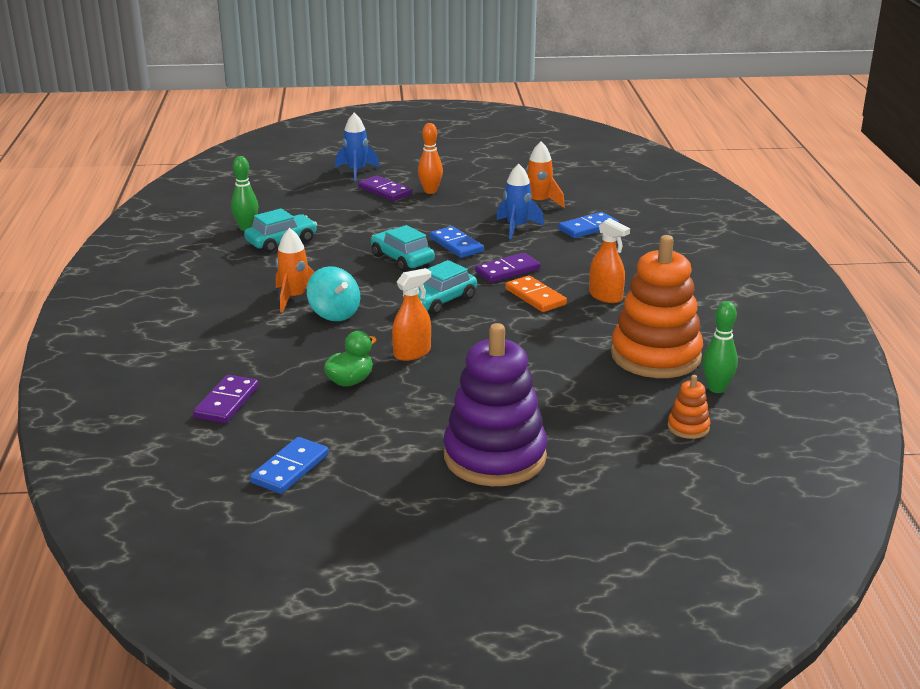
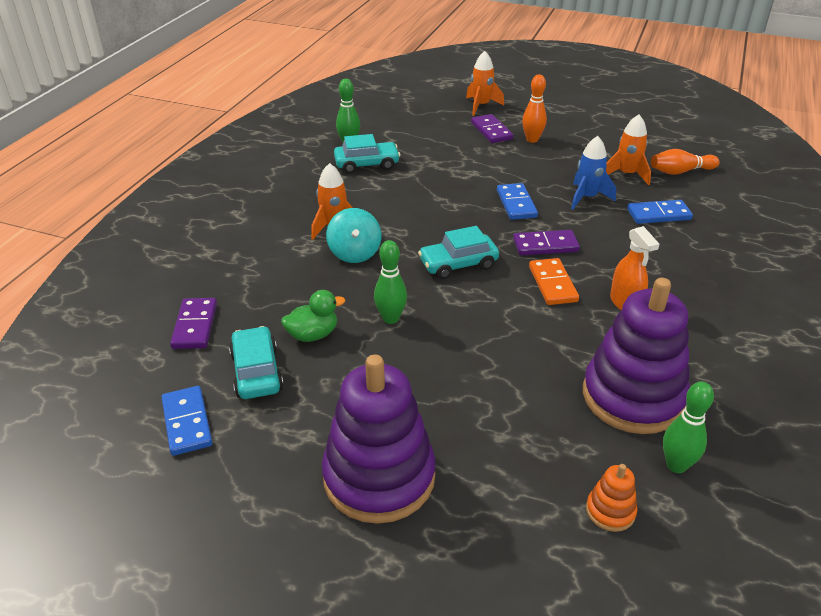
camera: 25 degrees right, 10 degrees up
purple domino [193,375,259,423] -> purple domino turned 45 degrees counterclockwise [170,298,217,349]
blue domino [250,437,329,494] -> blue domino turned 75 degrees counterclockwise [161,386,213,456]
blue rocket [335,113,380,181] -> orange rocket [466,51,504,116]
turquoise car [371,225,435,272] -> turquoise car moved to [229,326,284,399]
orange spray bottle [392,268,431,361] -> green bowling pin [374,240,407,324]
orange stacking toy [611,235,703,378] -> purple stacking toy [583,278,690,434]
none -> orange bowling pin [651,149,720,175]

